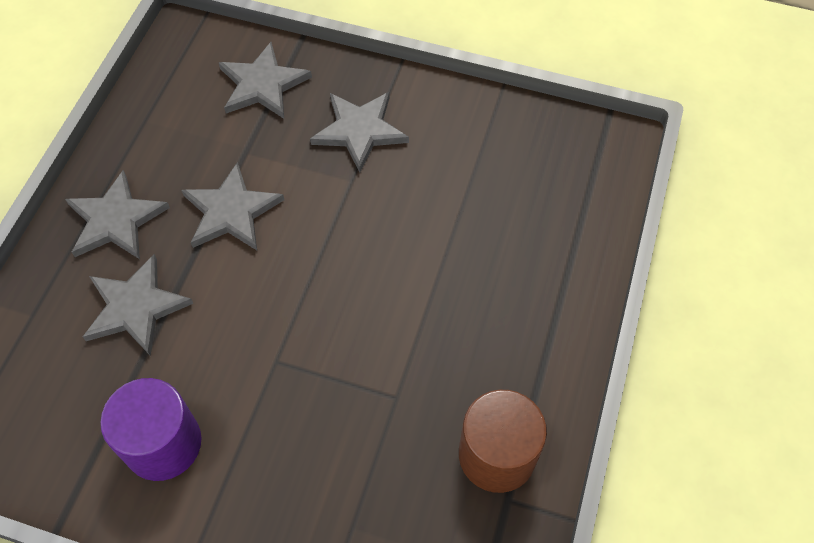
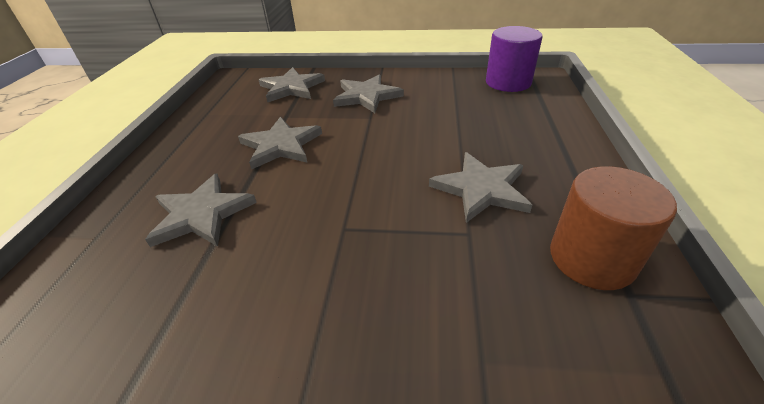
camera: 10 degrees left, 20 degrees down
grey star [65,170,170,259] -> grey star moved to [429,152,532,223]
purple cylinder [100,378,202,481] -> purple cylinder moved to [486,26,543,92]

